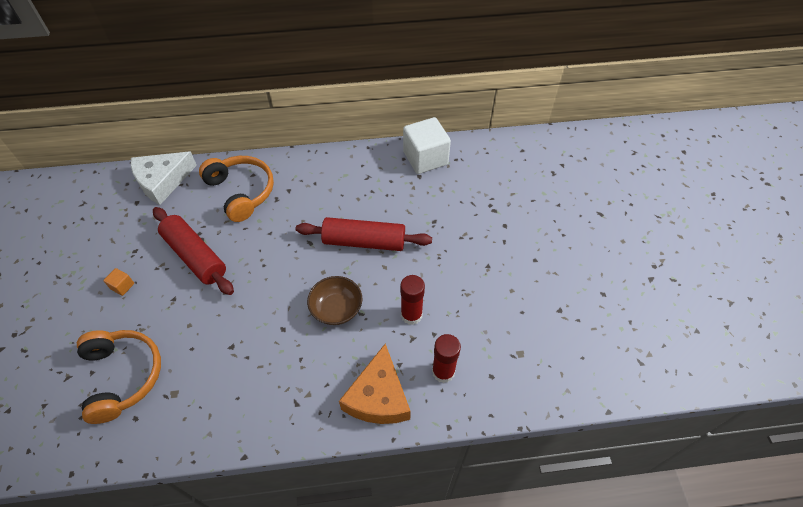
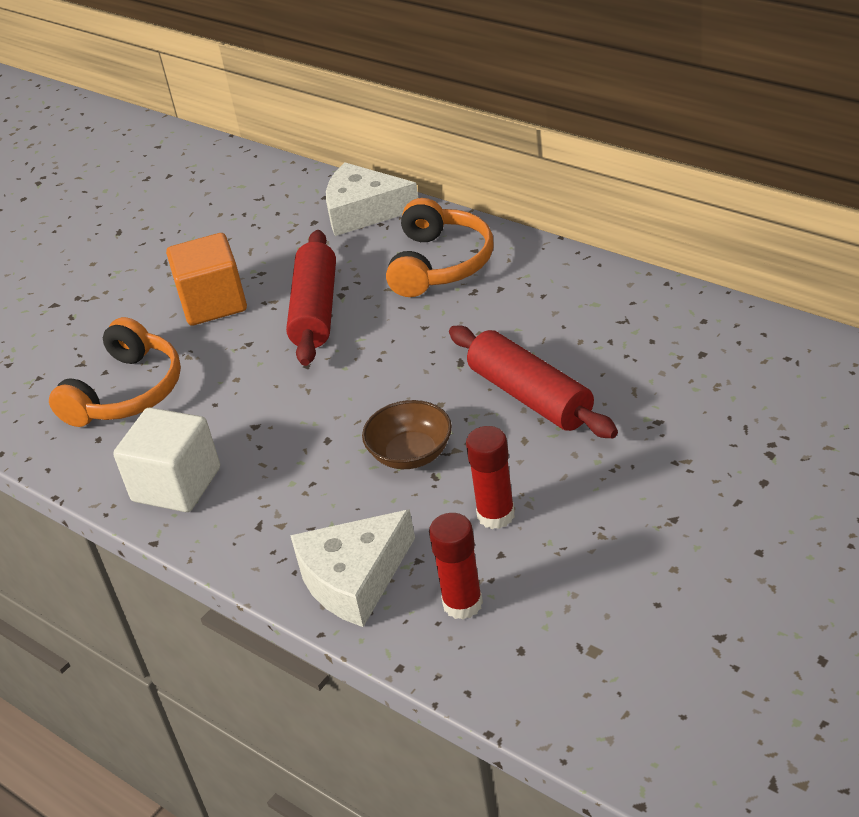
camera: 50 degrees right, 15 degrees down
orange cube [103,268,134,296] -> orange cube [166,233,247,326], size x2.39
orange cheese [339,344,411,424] -> white cheese [290,509,415,627]
white cube [403,117,451,174] -> white cube moved to [113,407,220,512]

